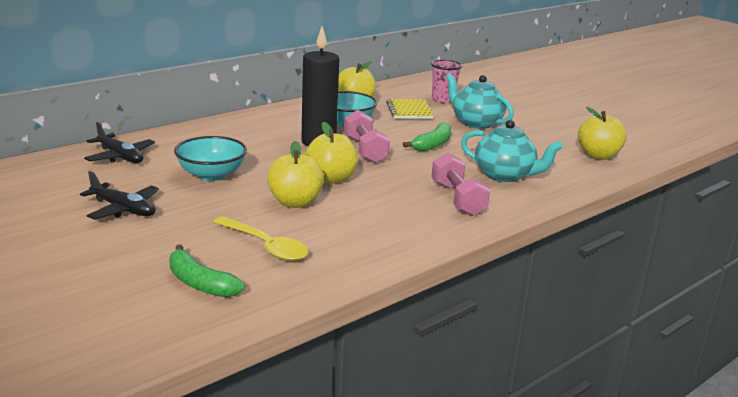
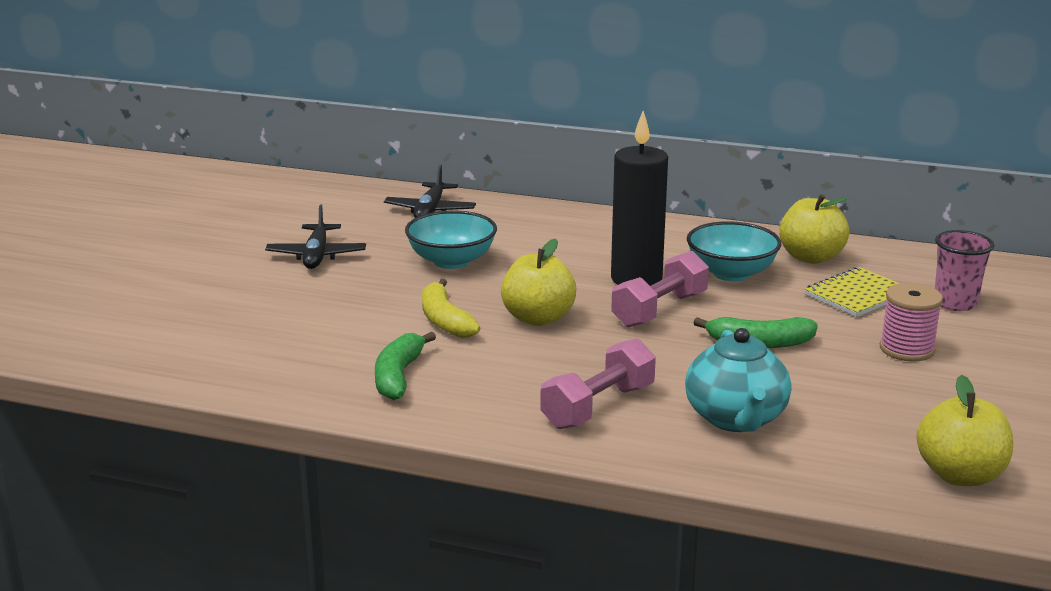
camera: 60 degrees right, 0 degrees up
green banana [169,244,245,297] -> green banana moved to [375,332,436,400]
yellow spoon [213,216,309,261] -> none
yellow apple [267,141,324,208] -> yellow banana [422,279,480,338]
turquoise teapot [446,73,514,129] -> pink spool [880,283,943,362]

